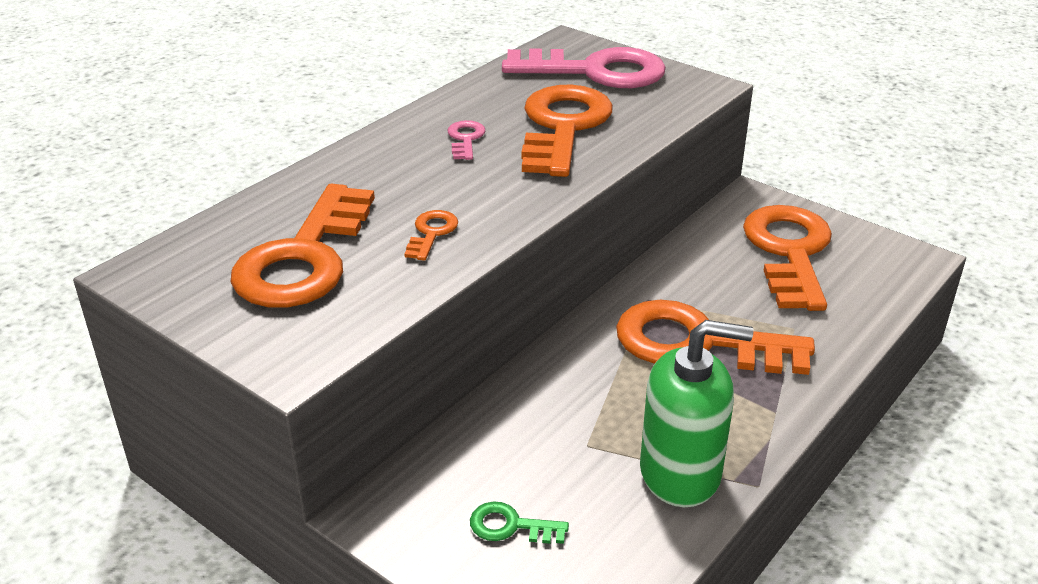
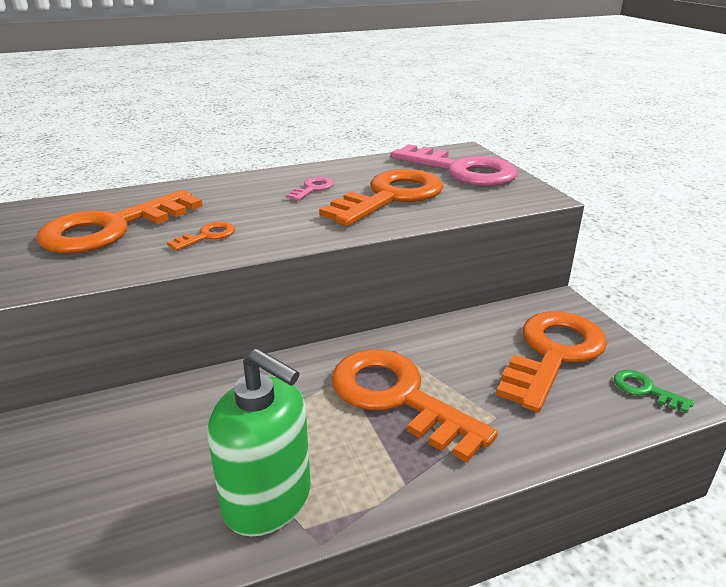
camera: 30 degrees right, 5 degrees down
green key [470,501,569,544] -> green key moved to [614,370,694,413]

